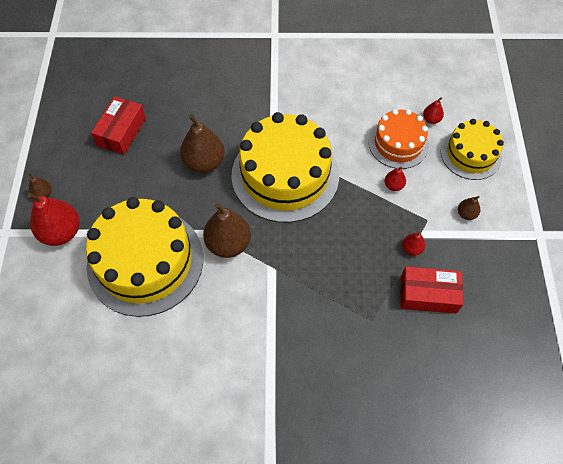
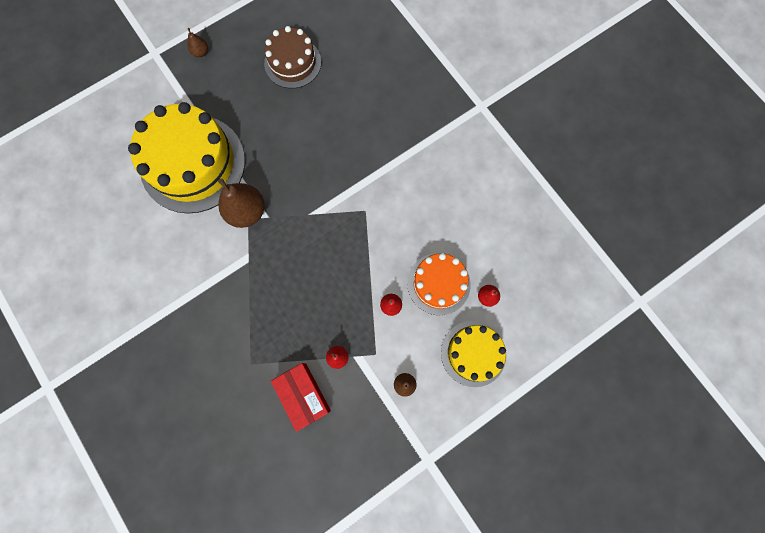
camera: 55 degrees right, 15 degrees up
red pear [27,193,80,246] -> none
red box [91,96,146,155] -> brown cake [264,26,321,89]
brown pear [180,114,225,173] -> none
yellow cake [231,112,339,223] -> none

